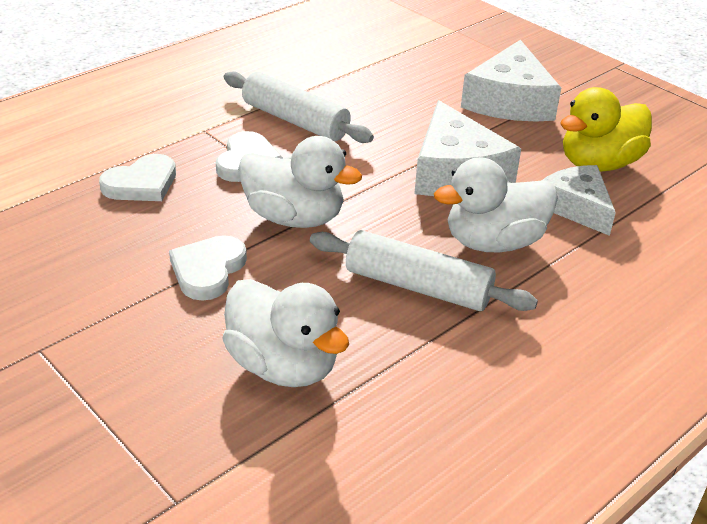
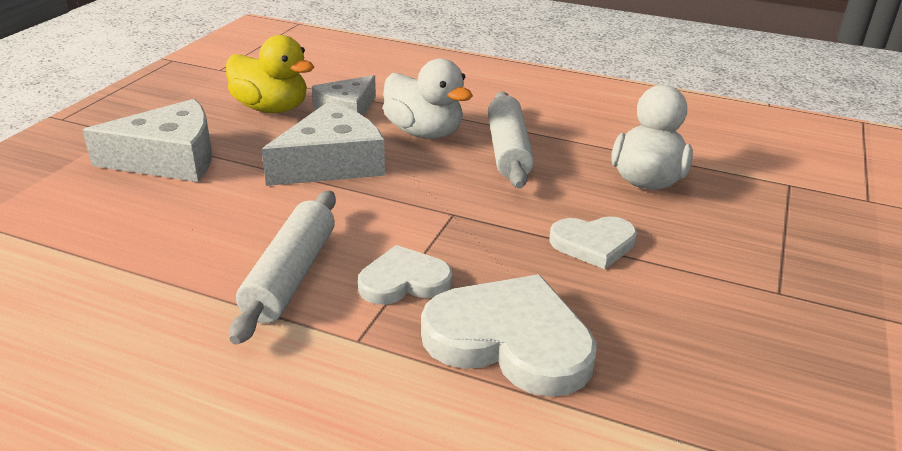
camera: 115 degrees left, 5 degrees down
white heart [99,154,176,201] -> white heart [421,274,597,397], size x1.71
white duck [238,136,362,228] -> none

